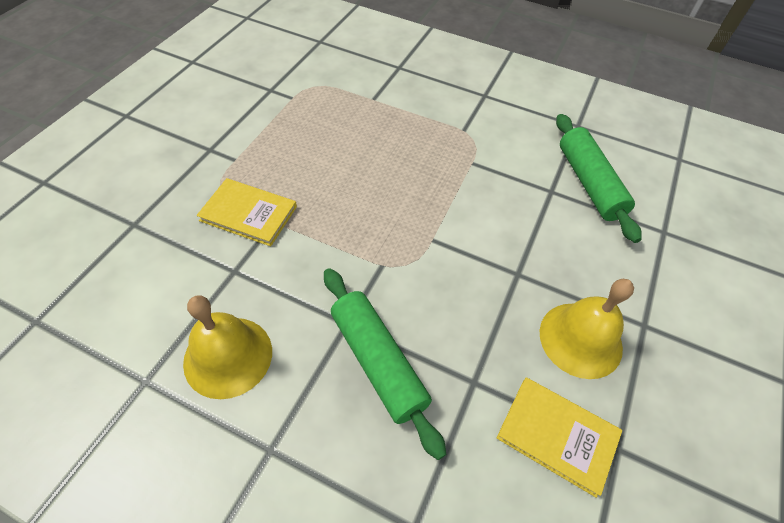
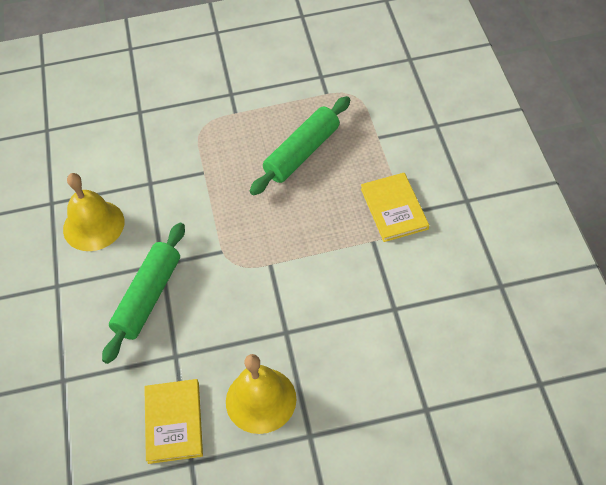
camera: 60 degrees right, 0 degrees up
yellow book [197,178,297,246] -> yellow book moved to [361,173,429,242]
green rolling pin [556,114,642,243] -> green rolling pin moved to [250,96,350,195]

